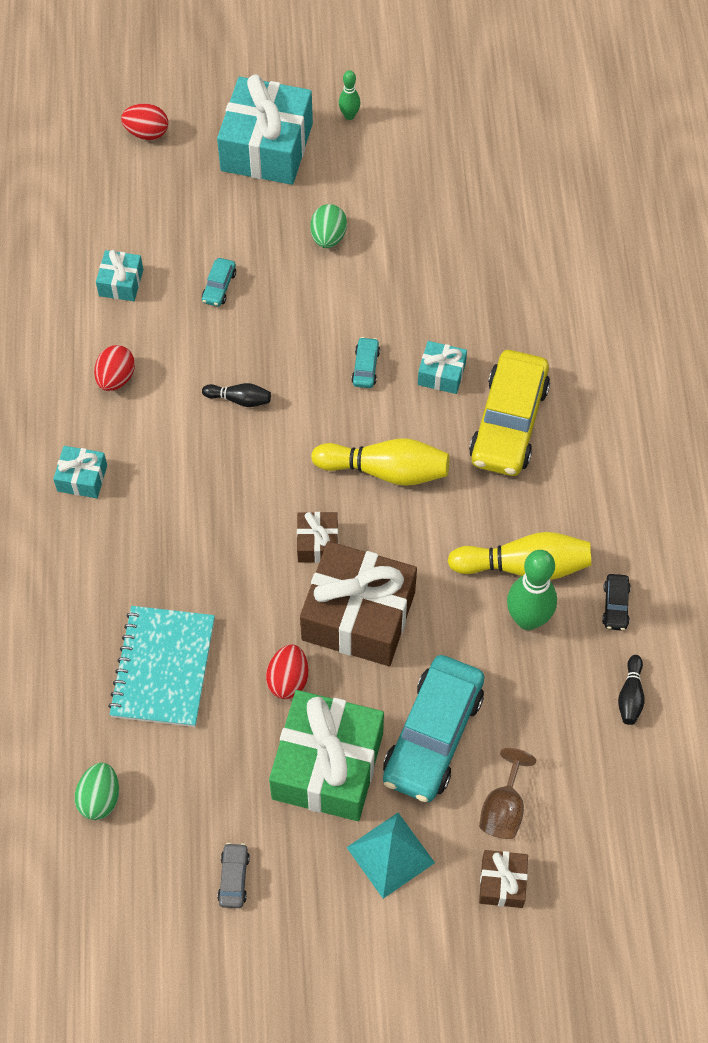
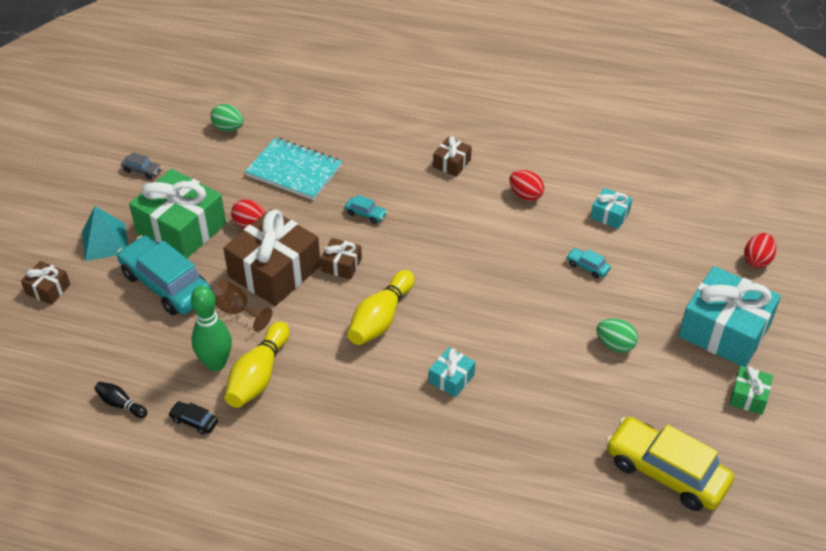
camera: 110 degrees right, 15 degrees down
turquoise gift [53,446,107,498] -> brown gift [433,136,472,177]
black bowling pin [202,383,271,407] -> none
green bowling pin [339,70,361,120] -> green gift [729,366,773,415]
turquoise car [351,337,380,388] -> turquoise car moved to [345,195,388,224]
yellow car [469,350,550,476] -> yellow car moved to [606,417,734,511]
brown goblet [479,748,536,839] -> brown goblet moved to [212,280,273,332]

